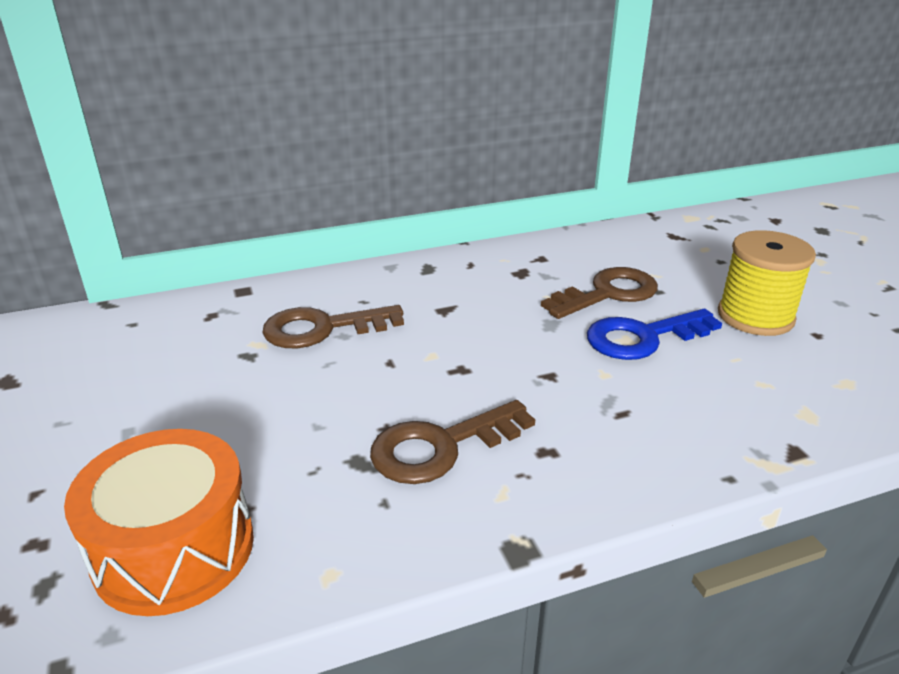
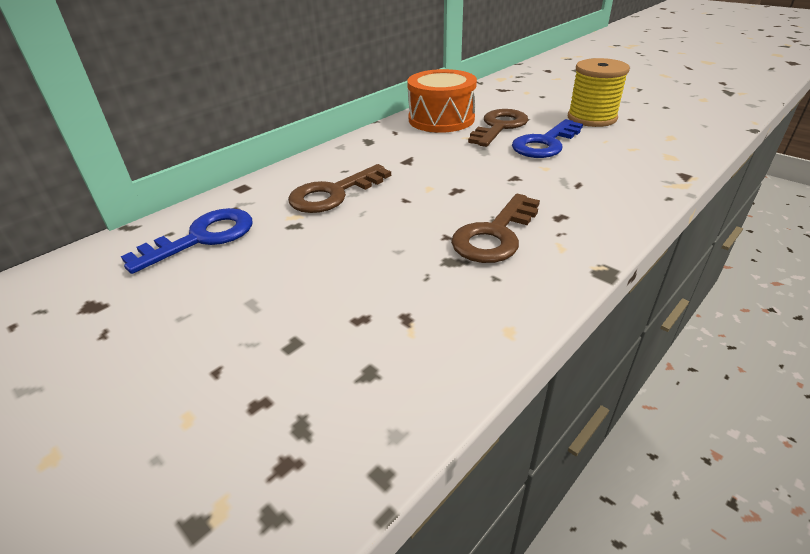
camera: 25 degrees left, 5 degrees up
orange drum [64,429,254,616] -> orange drum moved to [407,69,477,133]
none -> blue key [121,208,253,274]

